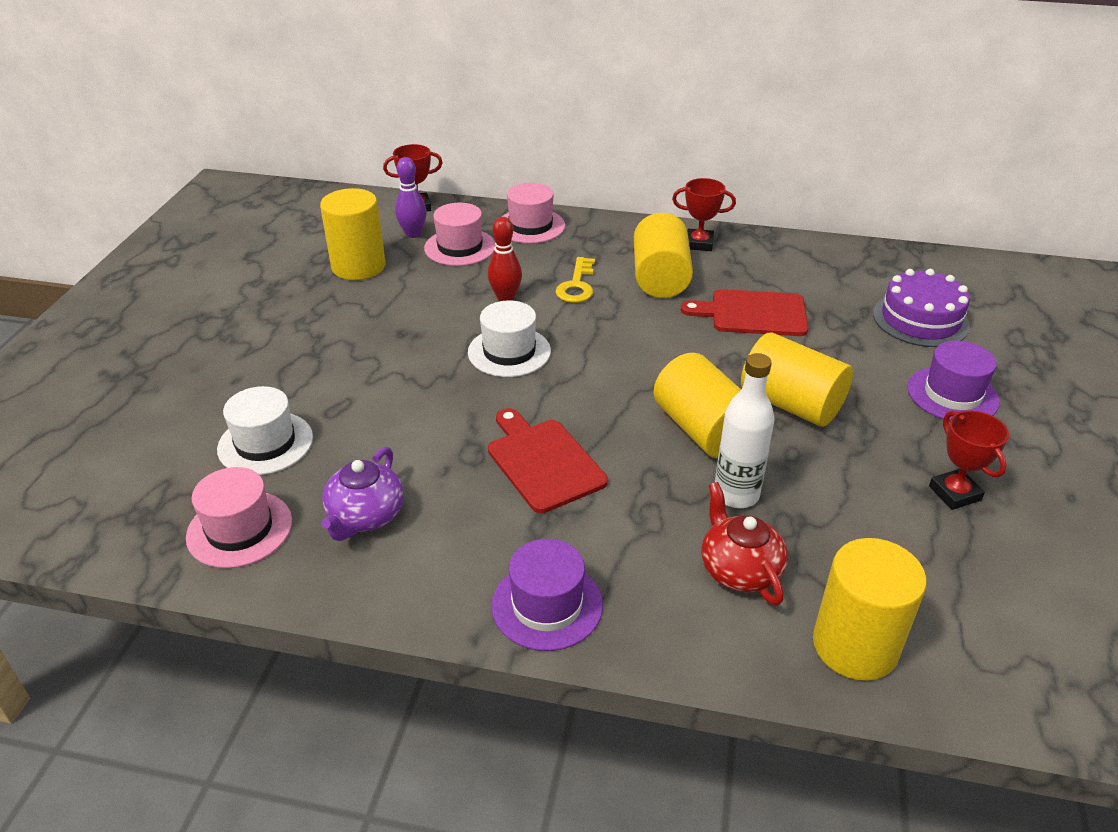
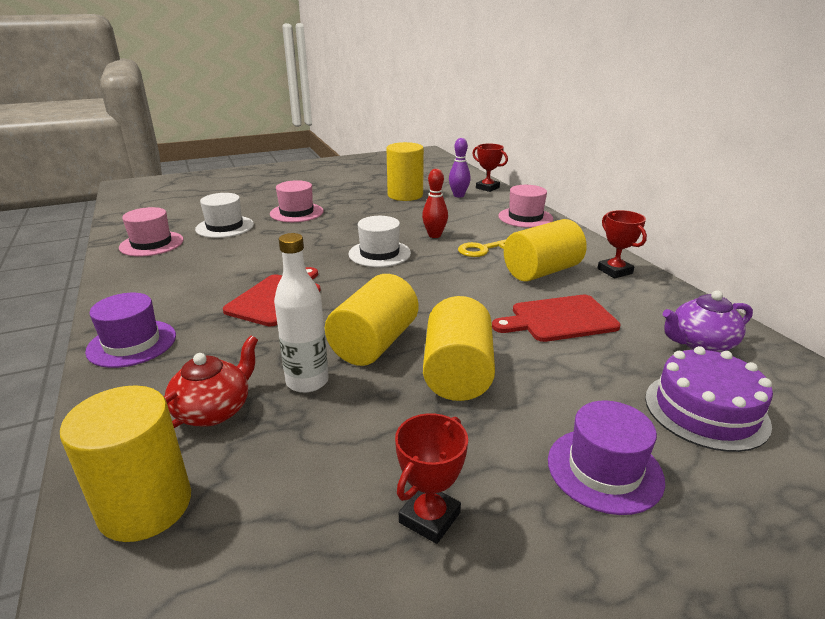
camera: 55 degrees right, 10 degrees down
purple teapot [321,447,404,541] -> purple teapot moved to [663,291,753,352]
pink hat [424,203,496,266] -> pink hat moved to [270,180,324,222]
red cutting board [681,289,808,336] -> red cutting board turned 75 degrees counterclockwise [492,295,620,342]

